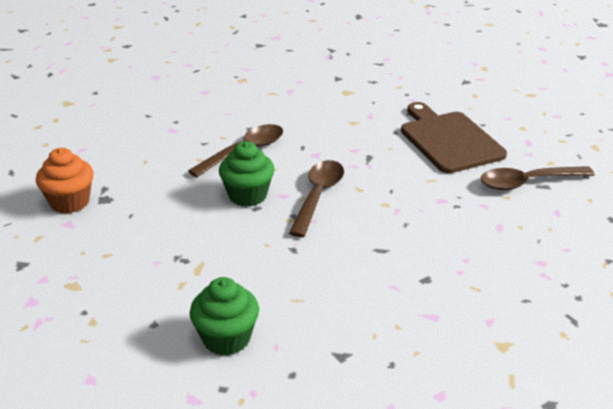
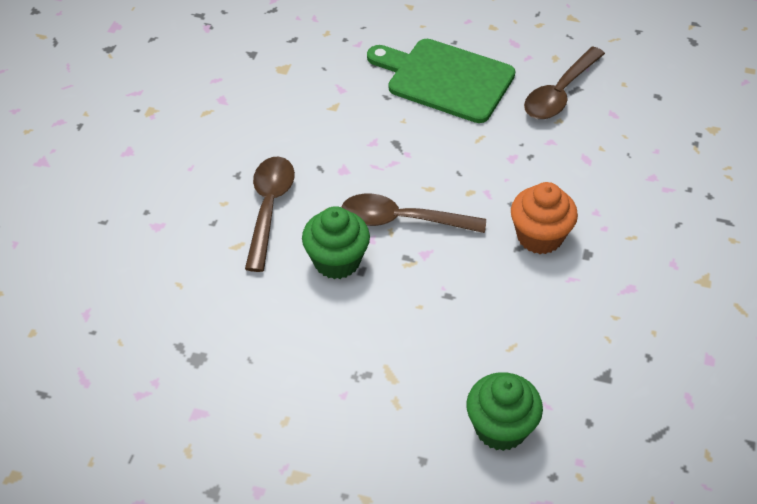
camera: 40 degrees left, 15 degrees up
orange cupcake [36,148,93,214] -> orange cupcake moved to [511,182,578,254]
brown spoon [289,160,344,237] -> brown spoon turned 60 degrees counterclockwise [341,194,486,233]
brown cutting board [401,102,507,173] -> green cutting board [367,39,515,123]

